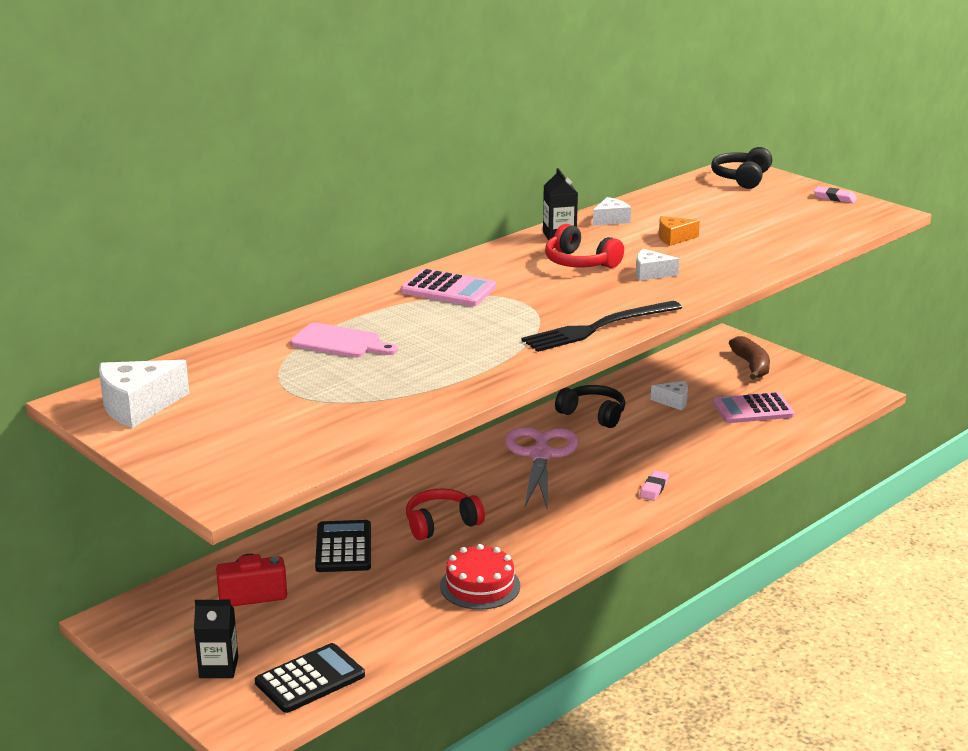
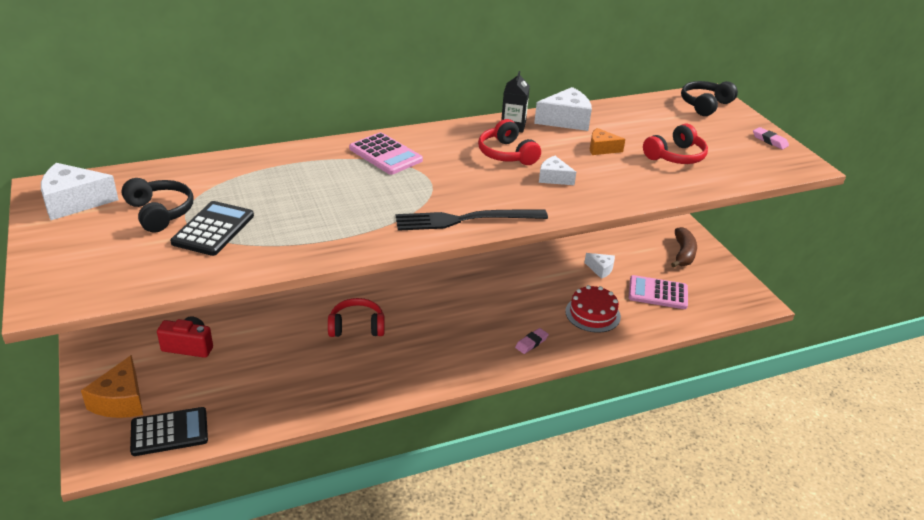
camera: 20 degrees right, 10 degrees up
black carton [194,600,238,678] -> orange cheese [81,355,143,418]
pink cutting board [290,323,398,358] -> none
black calculator [315,520,371,572] -> black calculator moved to [170,201,254,256]
red cake [440,544,520,610] -> red cake moved to [565,285,621,333]
pink scissors [505,427,579,511] -> none
black headphones [555,385,625,428] -> black headphones moved to [121,178,194,232]
white cheese [593,197,631,226] -> white cheese [534,87,592,131], size x1.69
none -> red headphones [643,124,708,164]

